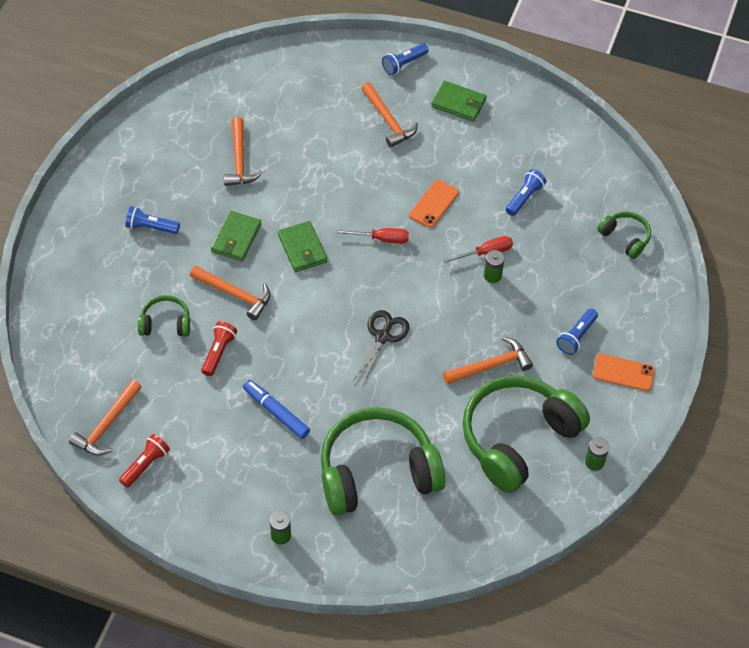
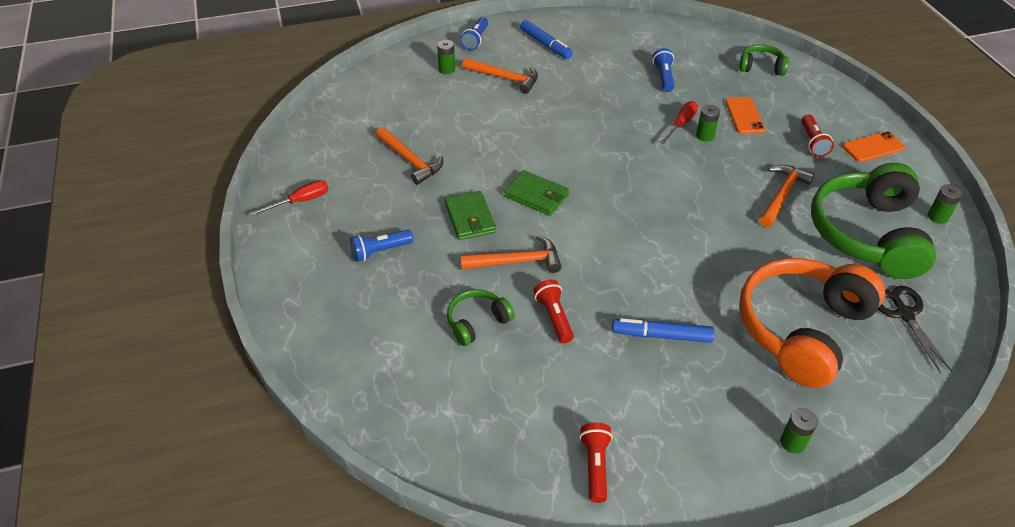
camera: 35 degrees left, 10 degrees down
orange hammer [69,380,142,456] -> none
green headphones [321,407,445,516] -> orange headphones [739,258,885,388]
red screwdriver [335,228,409,244] -> red screwdriver moved to [249,180,328,216]
black scissors [352,310,409,386] -> black scissors moved to [878,286,952,373]
orange phone [409,180,459,228] -> orange phone moved to [725,97,765,134]
green wallet [431,81,487,122] -> blue marker [520,20,573,59]
blue flashlight [556,309,598,355] -> red flashlight [801,114,834,157]
none -> green battery [437,40,455,74]

